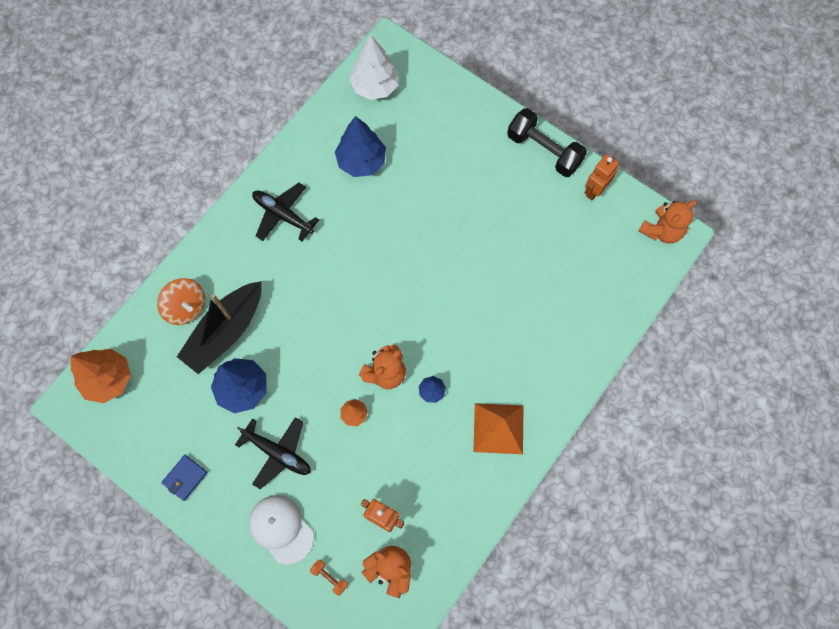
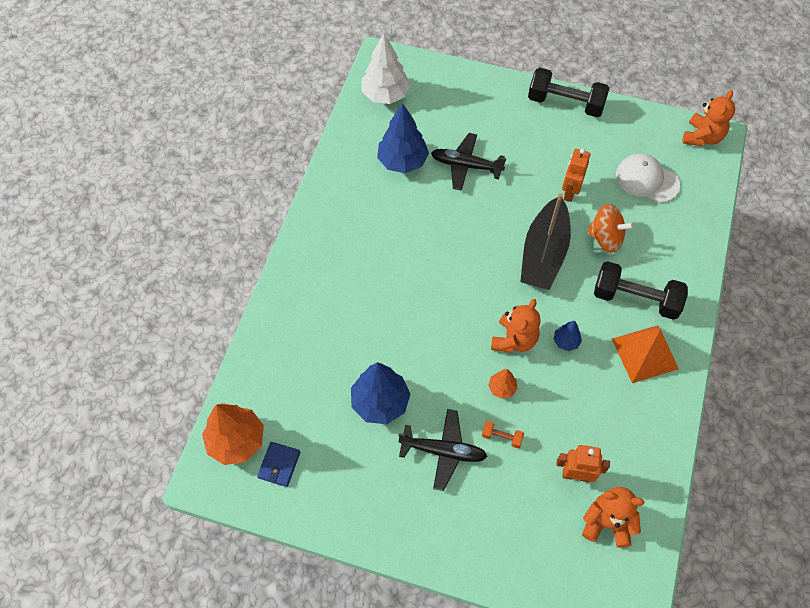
camera: 20 degrees left, 10 degrees down
orange spinning top [157,278,205,325] -> orange spinning top moved to [587,204,634,253]
blue wallet [162,455,208,501] -> blue wallet moved to [257,442,300,487]
black boat [177,281,261,374] -> black boat moved to [520,193,571,290]
white cap [249,495,314,564] -> white cap moved to [616,154,680,203]
black plane [252,183,319,241] -> black plane moved to [431,133,506,191]
orange dumbbell [310,560,348,596] -> orange dumbbell moved to [482,421,524,448]
orange robot [585,154,619,200] -> orange robot moved to [562,149,590,202]
none -> black dumbbell [594,261,688,320]

